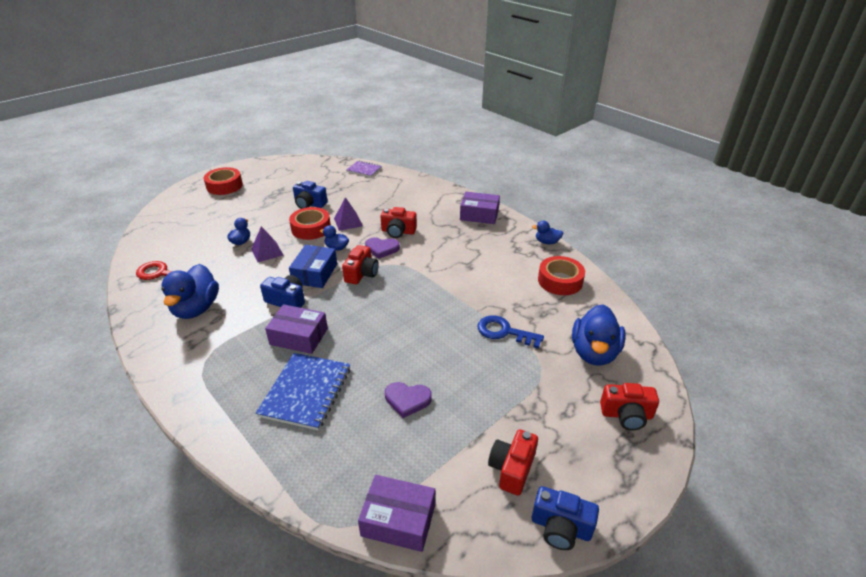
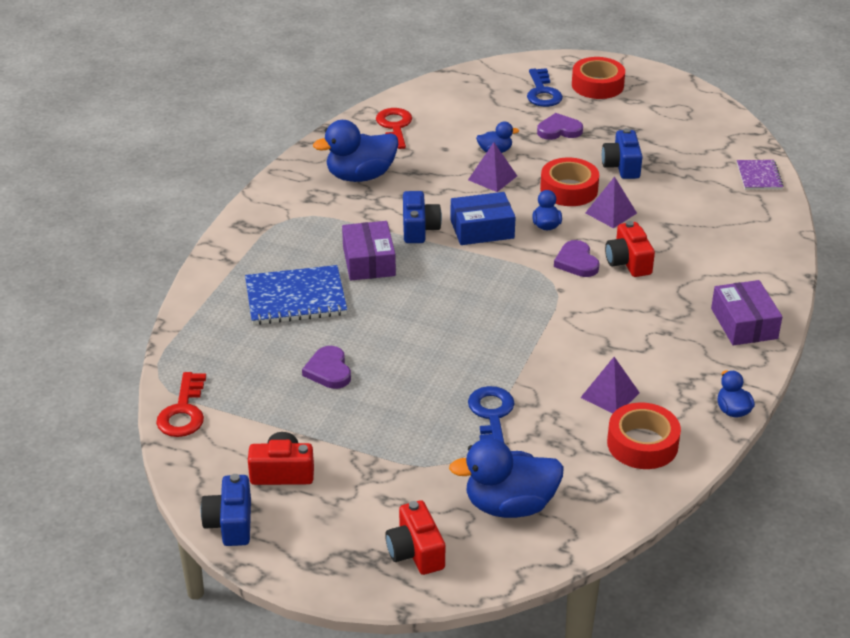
camera: 65 degrees right, 0 degrees up
red camera [342,245,379,284] -> none
purple box [358,475,435,552] -> red key [156,372,206,437]
none -> blue key [527,68,563,107]
none -> purple heart [537,113,583,140]
none -> purple pyramid [580,357,640,414]

